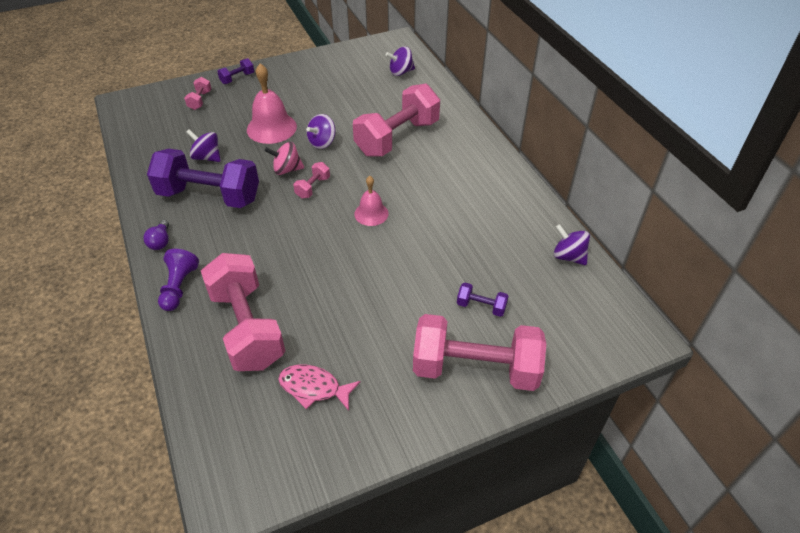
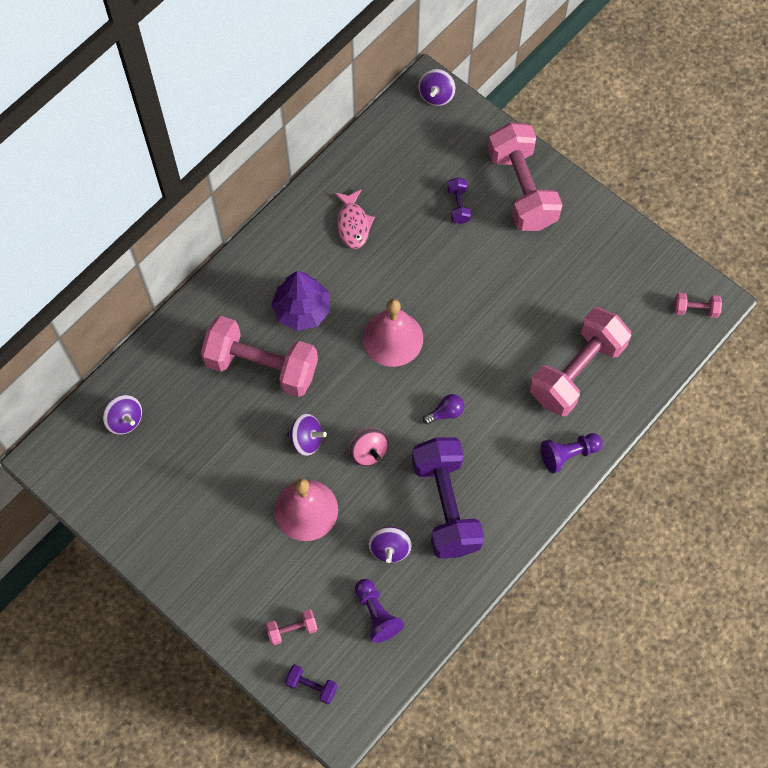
camera: 115 degrees left, 20 degrees up
purple light bulb [143,220,169,250] -> purple light bulb moved to [423,394,464,425]
purple dumbbell [217,58,254,84] -> purple dumbbell moved to [285,664,338,704]
pink fish [278,365,360,411] -> pink fish moved to [334,189,375,249]
pink dumbbell [293,162,330,198] -> pink dumbbell moved to [674,293,722,318]
pink bell [354,176,389,226] -> pink bell [363,299,423,367], size x1.66
purple spinning top [553,224,590,265] -> purple spinning top moved to [418,69,456,106]
none -> purple tree [271,271,330,331]
none -> purple pawn [355,579,404,643]

